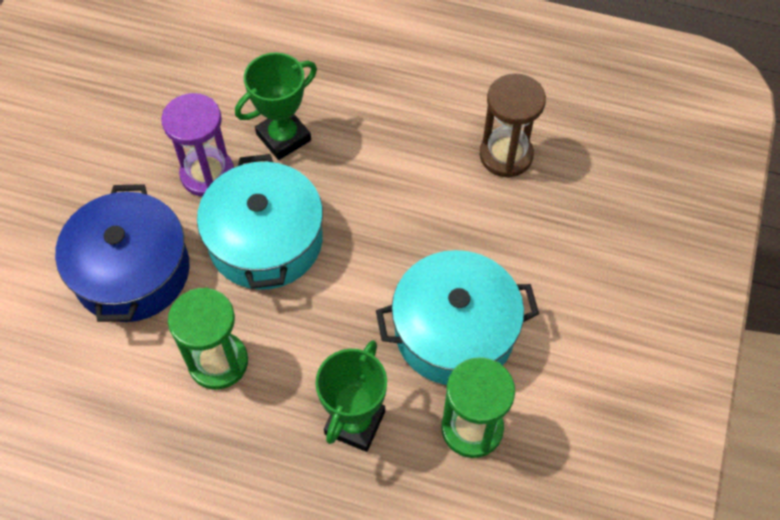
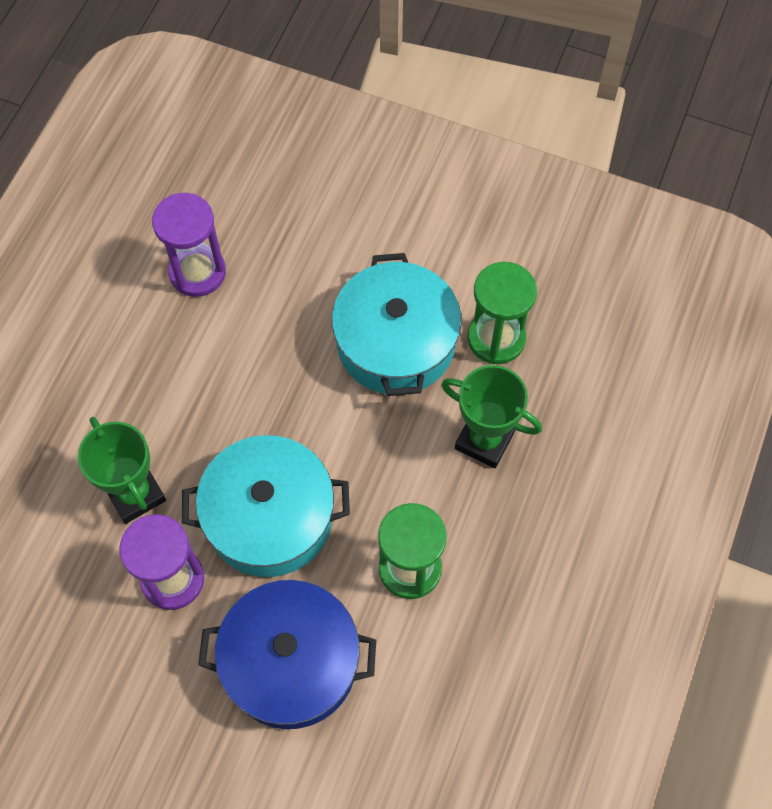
camera: 85 degrees left, 5 degrees up
brown hourglass [480,73,546,178] -> purple hourglass [152,193,226,297]

